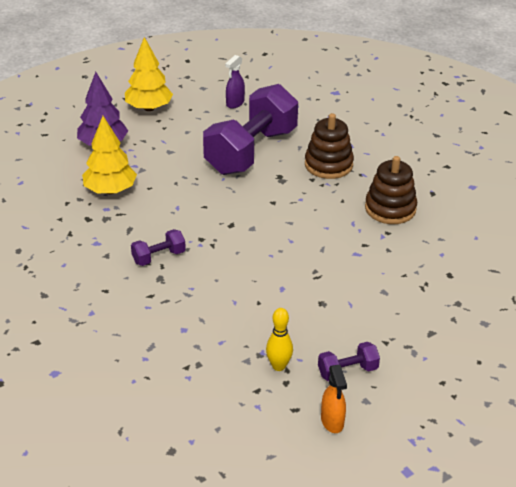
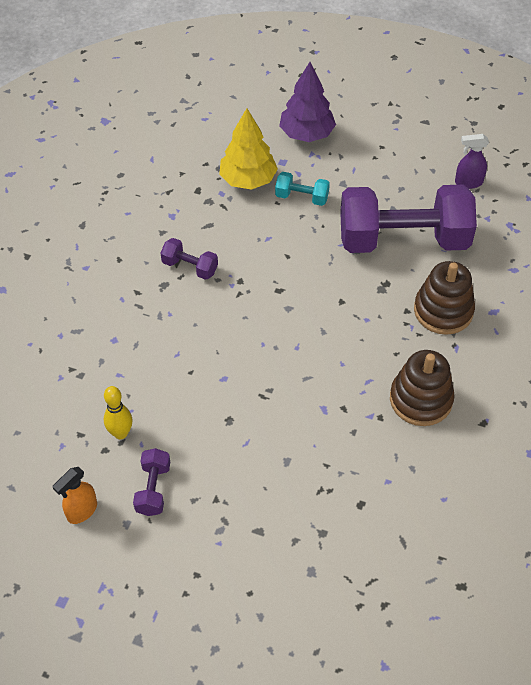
camera: 55 degrees right, 15 degrees up
yellow tree [125,37,173,111] -> none
purple dumbbell [318,342,380,381] -> purple dumbbell turned 60 degrees clockwise [133,448,170,516]
none -> turquoise dumbbell [275,172,330,206]

